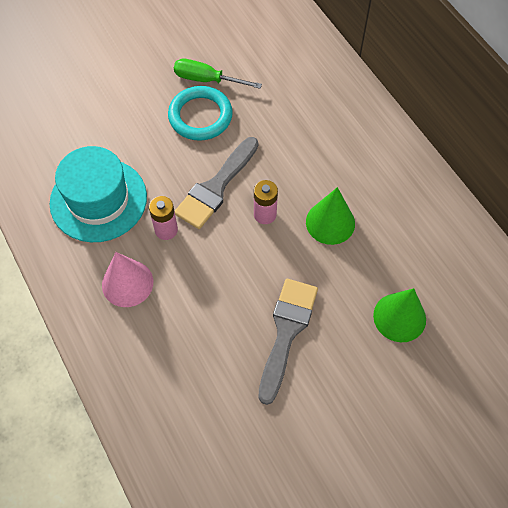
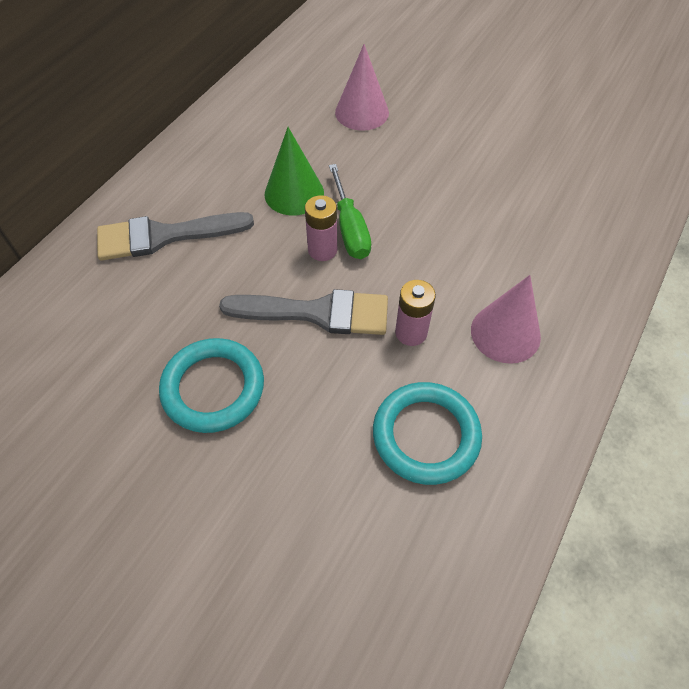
camera: 120 degrees left, 5 degrees down
turquoise hat [50,146,147,242] -> turquoise ring [373,382,482,485]
green screwdriver [174,59,262,89] -> green screwdriver moved to [329,164,371,259]
grey brush [258,279,318,405] -> grey brush moved to [97,212,254,261]
green cone [373,288,426,342] -> pink cone [335,44,389,131]

